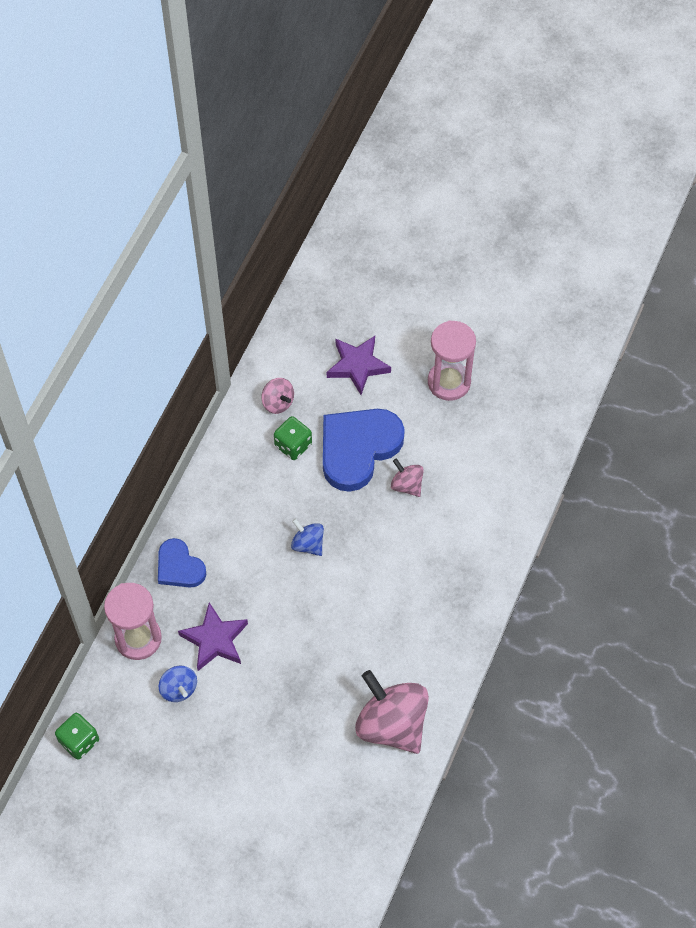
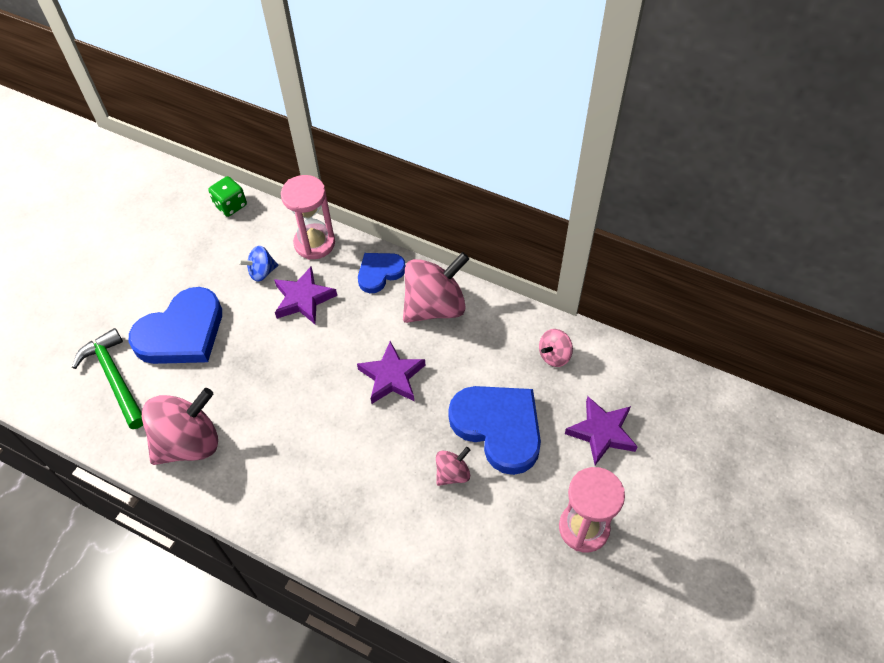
camera: 95 degrees right, 5 degrees down
green dice [274,416,312,460] -> none
blue spinning top [291,518,324,556] -> purple star [357,341,425,404]
none -> green hammer [72,328,143,429]
none -> blue heart [129,287,222,364]
none -> pink spinning top [403,252,469,323]

